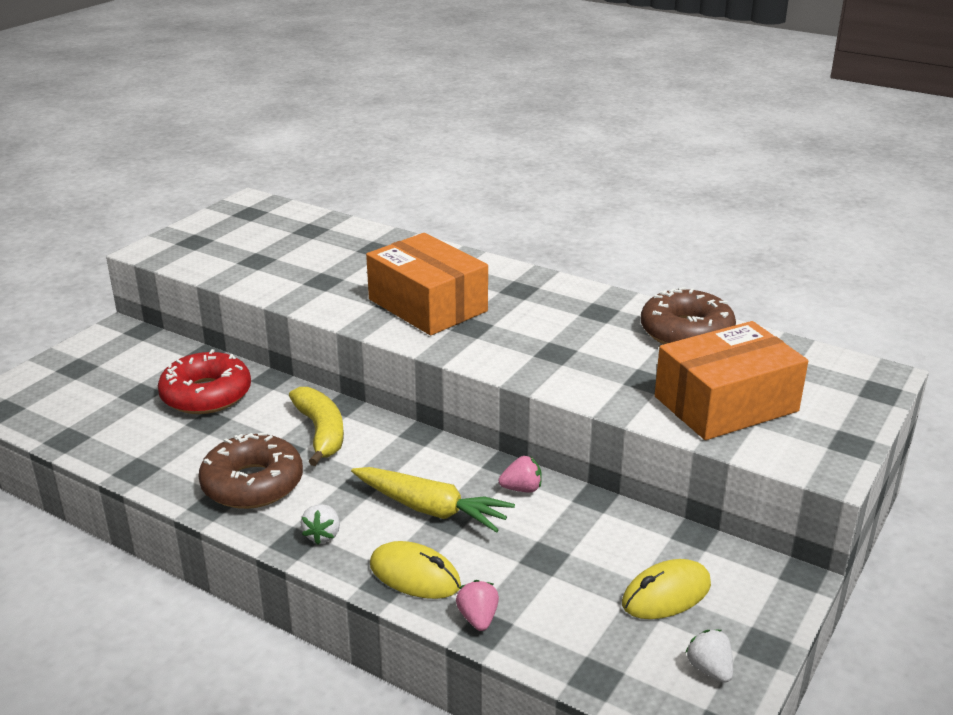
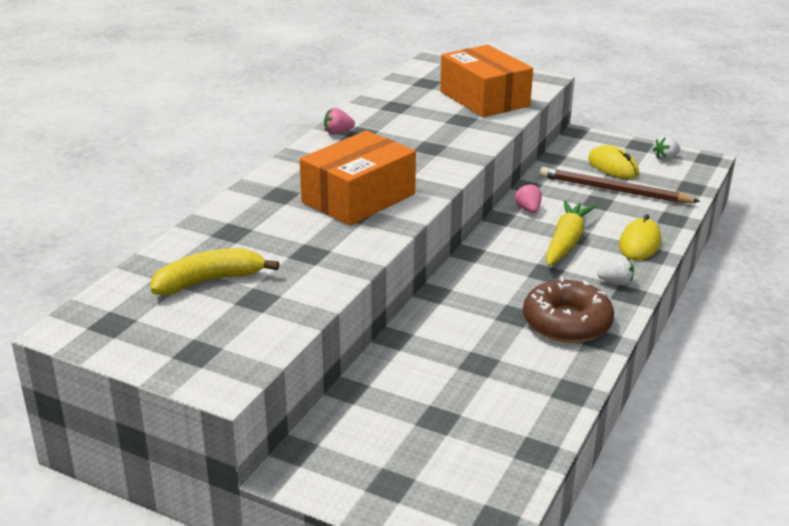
camera: 95 degrees left, 0 degrees up
red donut [158,349,251,414] -> none
yellow banana [289,387,344,466] -> yellow banana moved to [151,248,279,295]
pink strawberry [456,580,499,631] -> pink strawberry moved to [324,108,355,135]
brown donut [641,287,736,345] -> none
none -> brown pencil [540,167,700,203]

